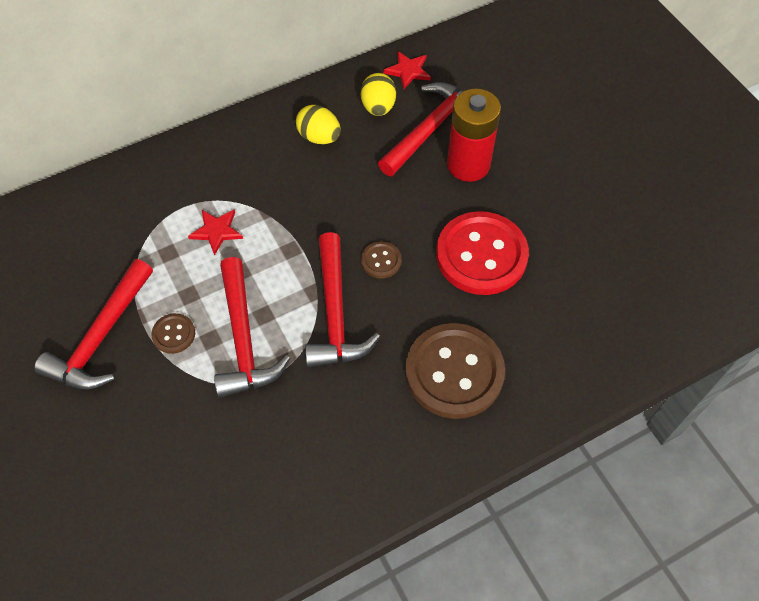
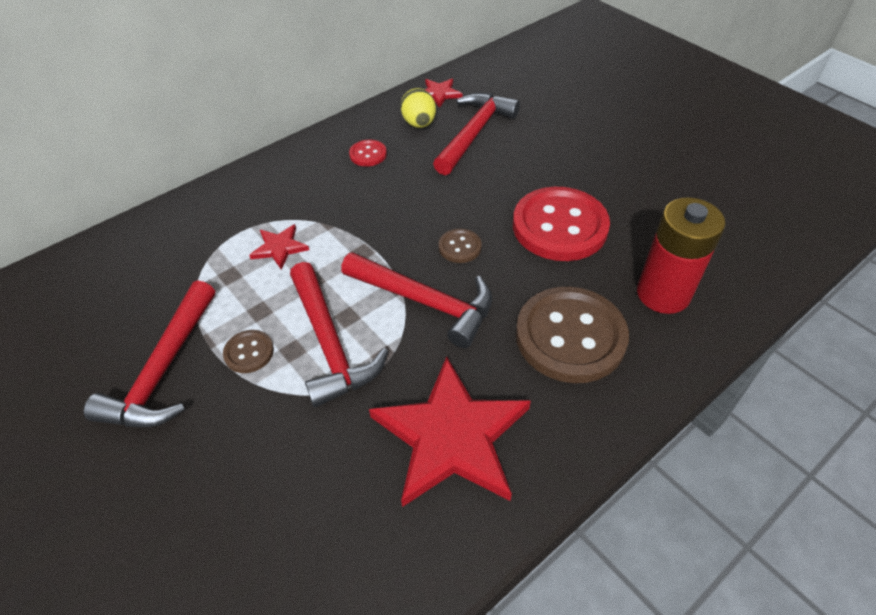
camera: 10 degrees left, 10 degrees down
yellow egg [296,105,341,144] -> red button [349,140,387,167]
red hammer [305,232,380,367] -> red hammer turned 45 degrees counterclockwise [341,252,492,348]
red battery [447,89,501,182] -> red battery moved to [637,197,725,314]
none -> red star [369,357,531,507]

